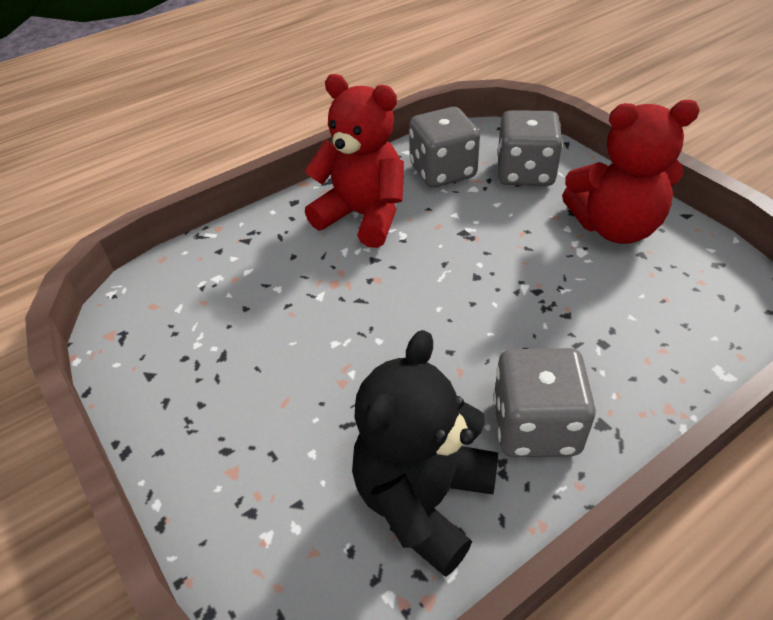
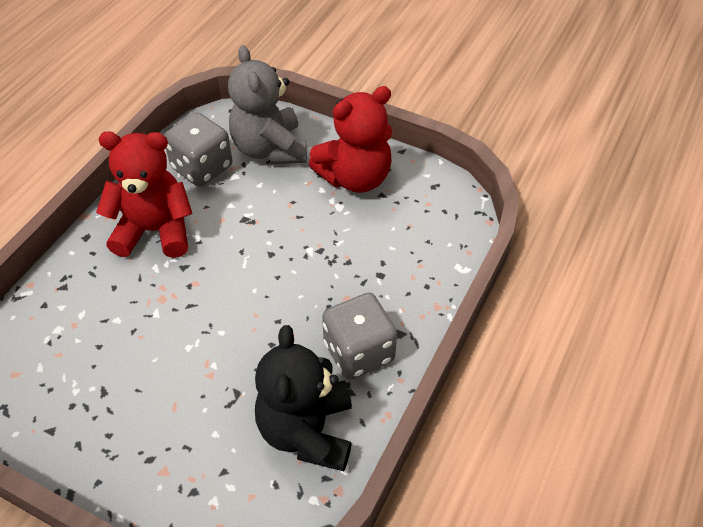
camera: 30 degrees left, 5 degrees up
grey dice [497,110,563,186] -> grey teddy bear [228,45,307,164]

